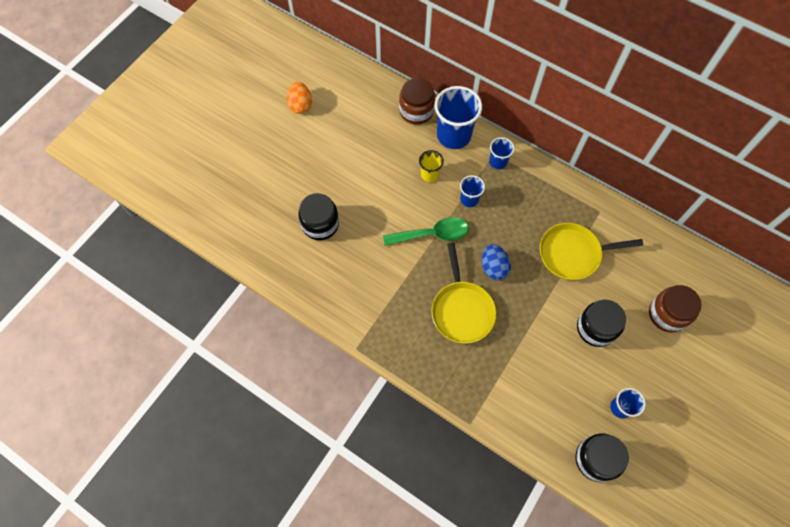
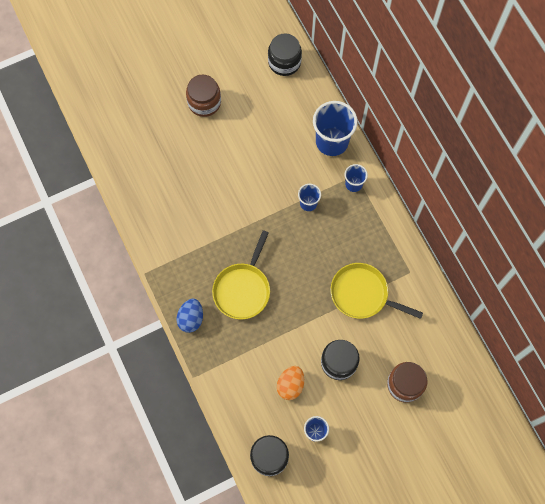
camera: 30 degrees right, 5 degrees up
orange egg [287,82,312,114] -> orange egg moved to [277,366,304,400]
black jar [298,193,339,240] -> black jar moved to [268,34,302,76]
green spoon [383,217,468,246] -> none
brown jar [399,78,435,125] -> brown jar moved to [186,75,221,117]
yellow cup [419,150,444,182] -> none
blue egg [482,244,511,280] -> blue egg moved to [176,299,203,333]

